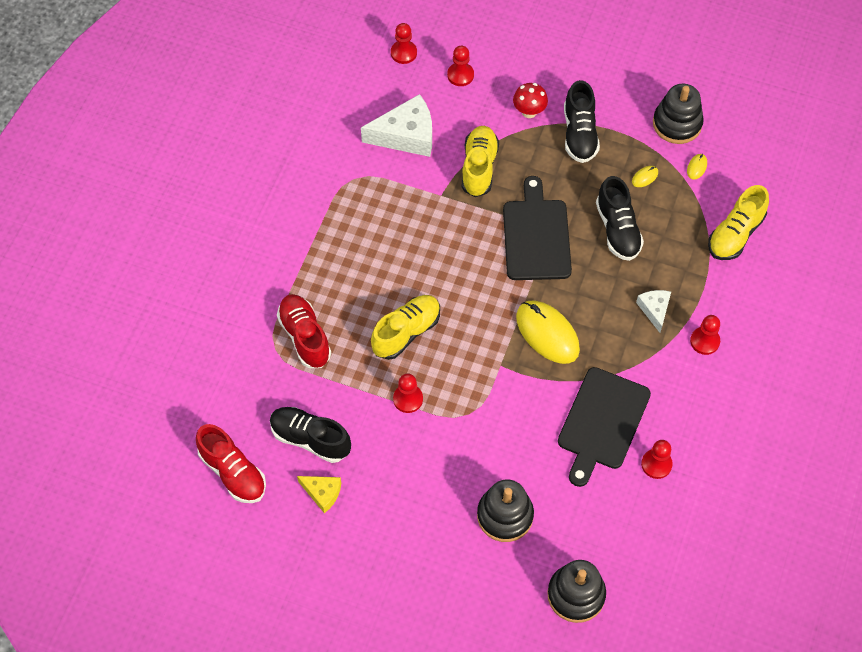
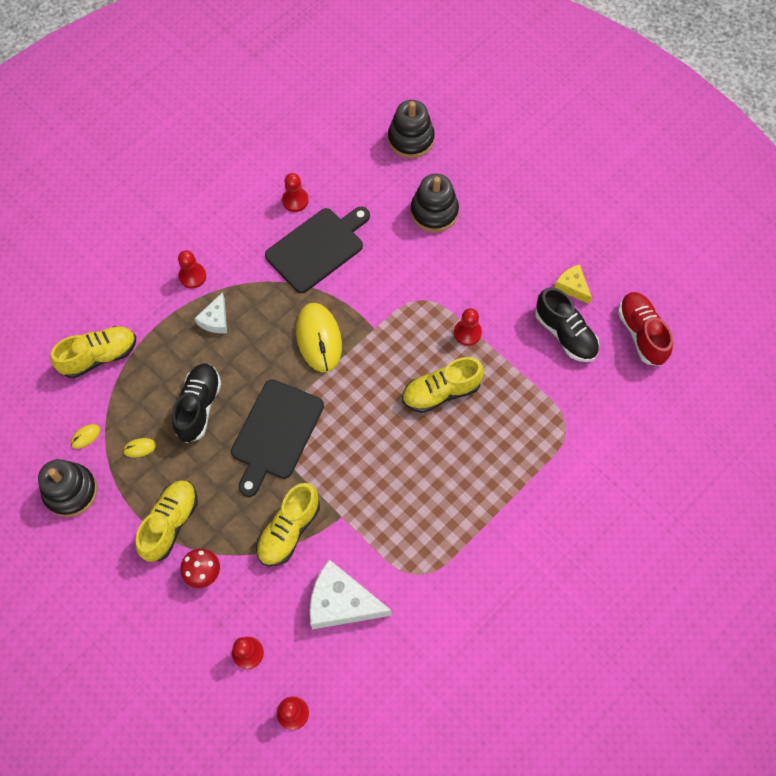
camera: 155 degrees left, 5 degrees up
red shoe [277,294,331,368] -> none
black shoe [564,80,600,163] -> yellow shoe [135,480,198,562]

